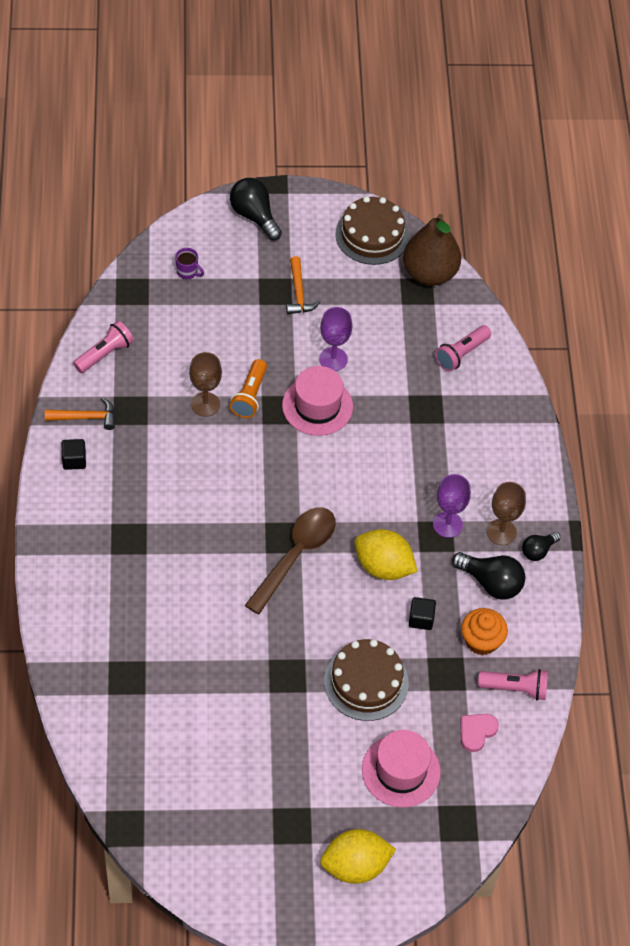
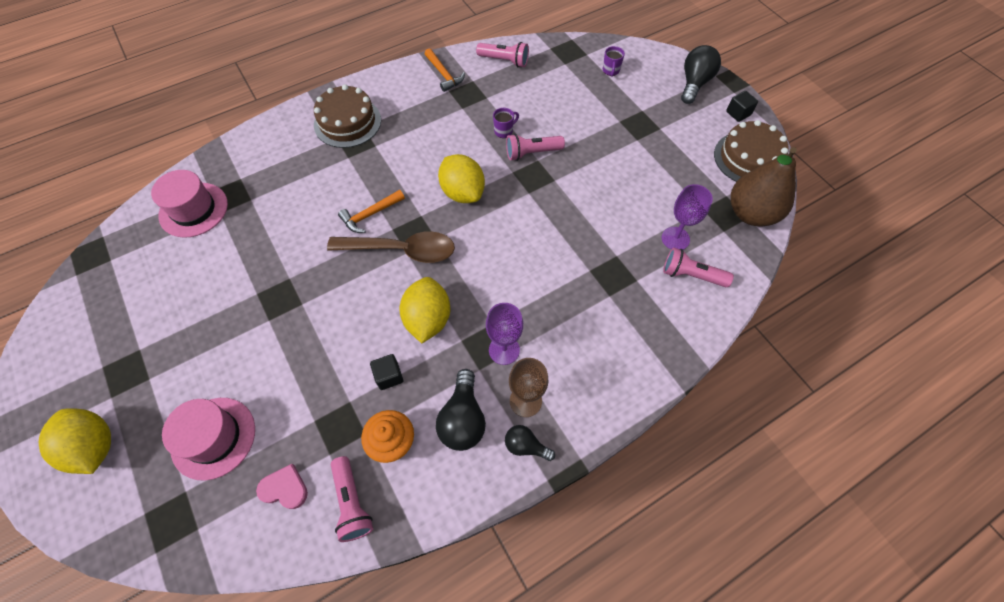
camera: 65 degrees right, 5 degrees up
black cube [62,439,86,470] -> black cube moved to [726,91,758,122]
brown goblet [189,352,222,417] -> purple mug [493,108,519,138]
orange flashlight [230,359,267,418] -> pink flashlight [506,134,565,161]
pink hat [282,366,353,436] -> pink hat moved to [151,170,228,238]
orange hammer [286,256,320,314] -> orange hammer moved to [338,190,405,233]
purple goblet [319,307,352,371] -> purple goblet moved to [662,184,713,250]
brown cake [324,639,409,721] -> brown cake moved to [314,84,381,148]
none -> yellow lemon [438,154,485,203]

